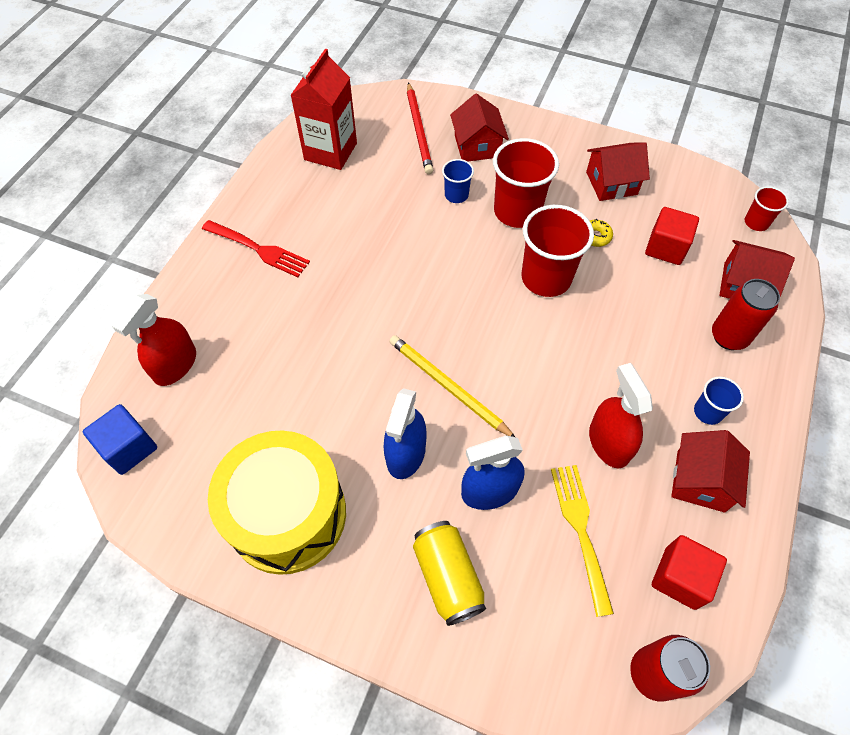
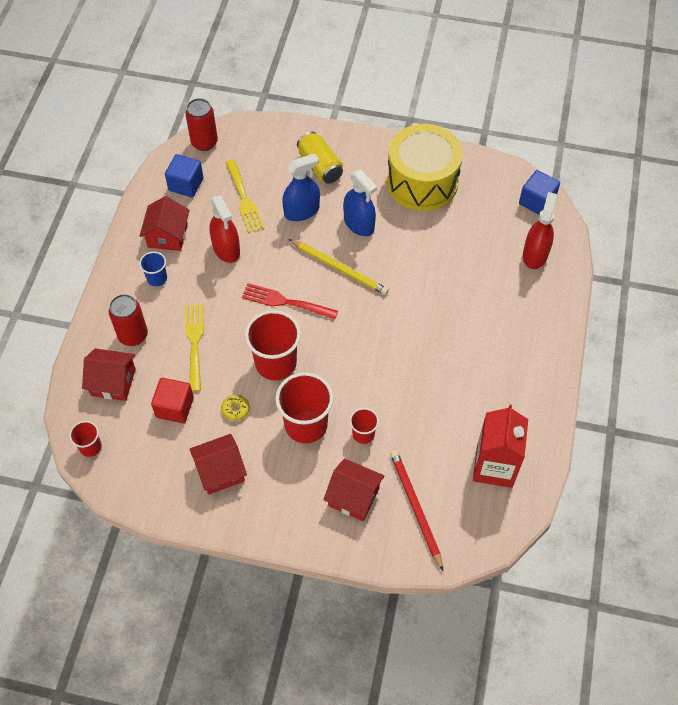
camera: 170 degrees right, 0 degrees up
red fork [202,220,310,277] -> red fork moved to [242,283,338,320]
blue spray bottle [384,388,427,479] -> blue spray bottle turned 135 degrees clockwise [343,170,377,236]
blue cup [442,159,474,203] -> red cup [350,408,379,444]
red house [450,93,509,161] -> red house turned 45 degrees counterclockwise [323,458,385,521]
red cube [652,535,727,610] -> blue cube [165,154,204,197]
none -> yellow fork [185,304,204,392]

